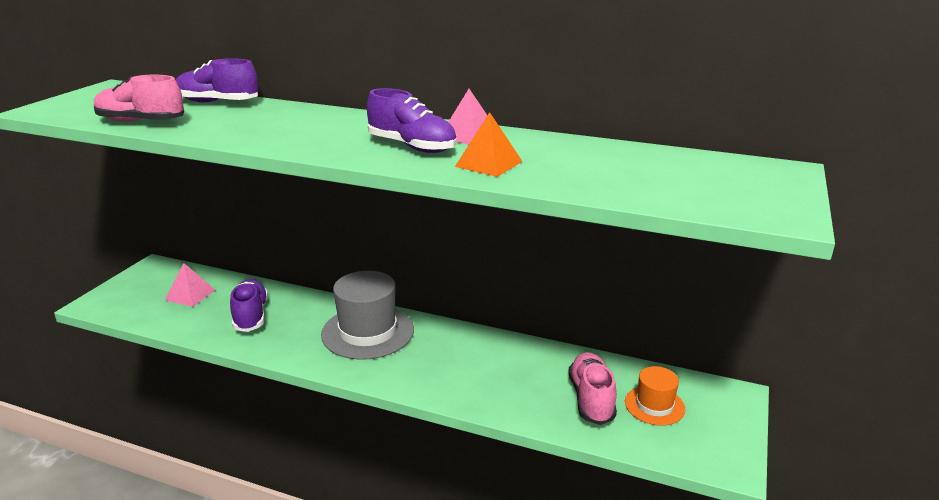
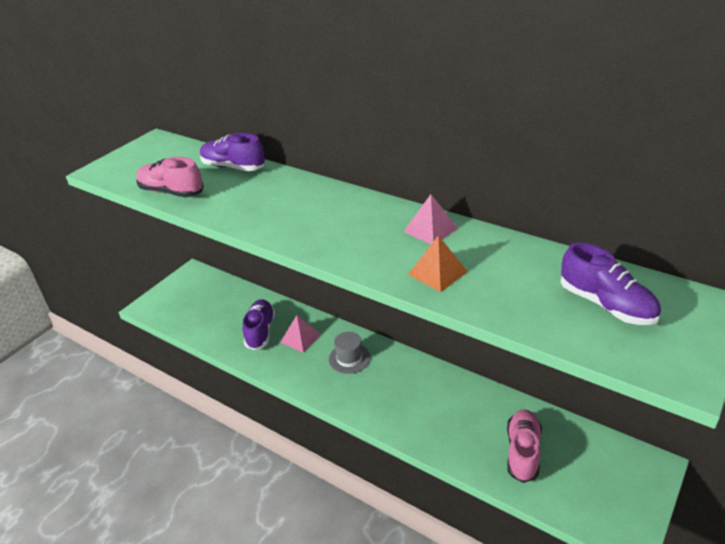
camera: 15 degrees right, 10 degrees up
pink pyramid [165,263,215,307] -> pink pyramid moved to [280,315,321,353]
grey hat [321,271,414,360] -> grey hat [329,332,370,374], size x0.55
purple shoe [367,88,457,153] -> purple shoe moved to [561,243,661,325]
orange hat [625,366,685,426] -> none

